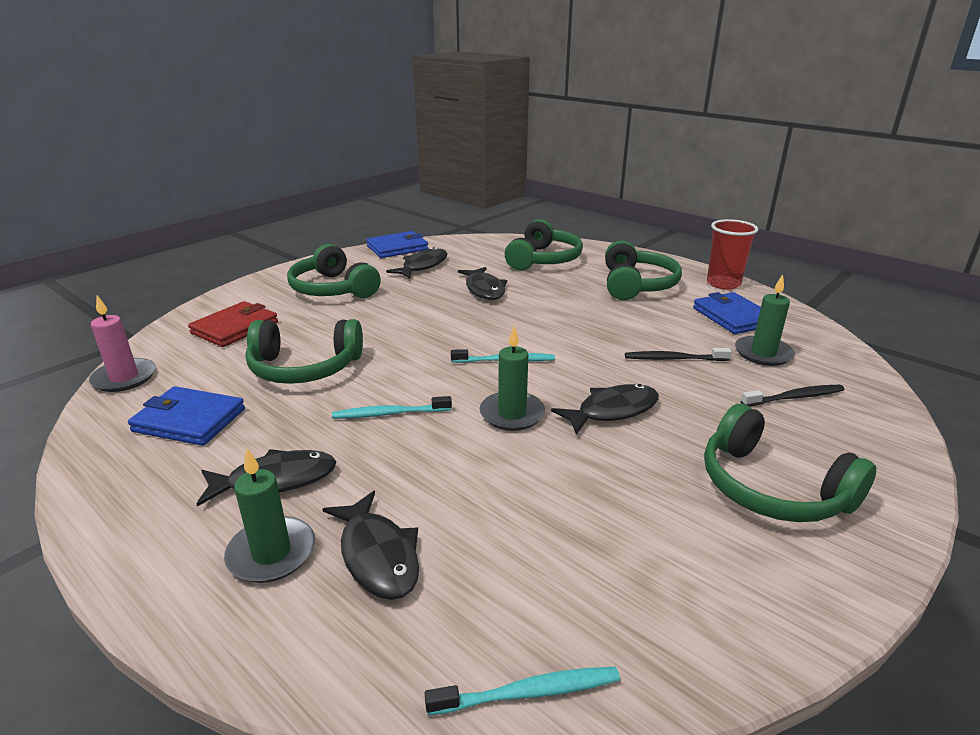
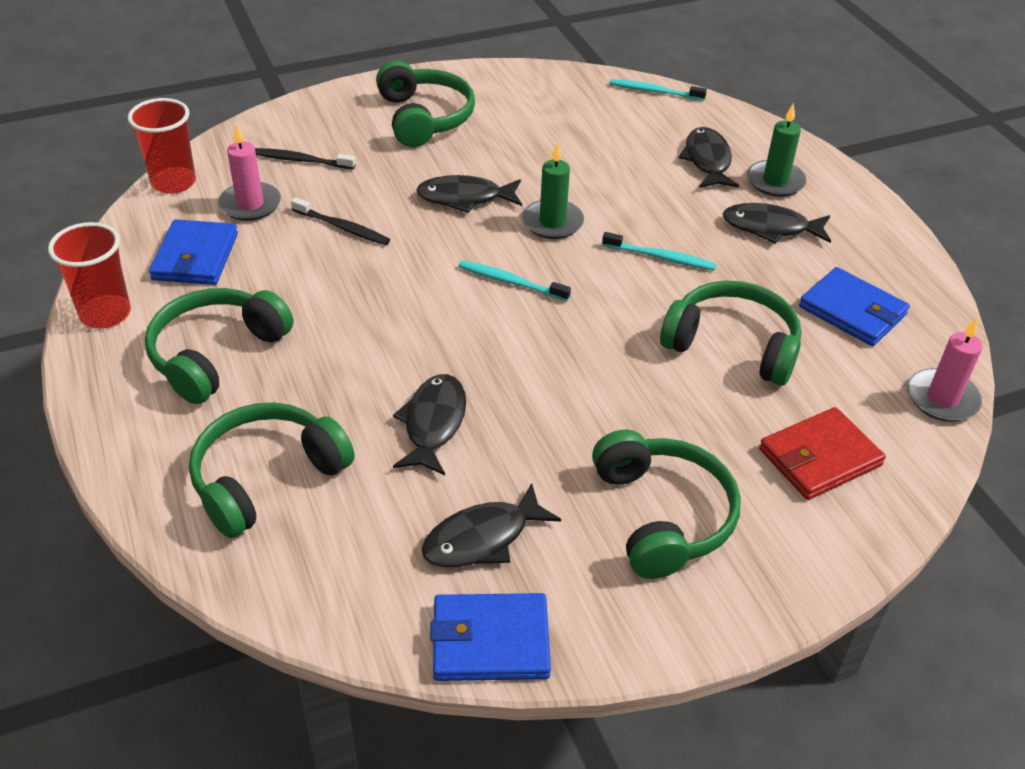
camera: 155 degrees left, 15 degrees up
green candle [735,274,795,366] -> pink candle [218,124,281,221]
none -> red cup [128,98,196,194]

